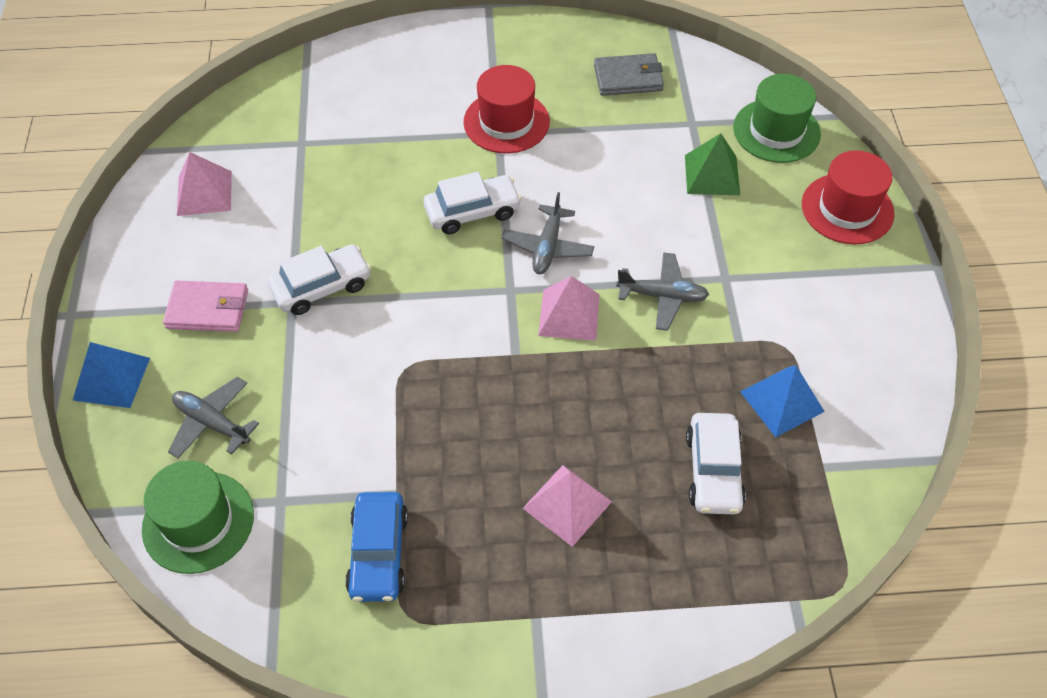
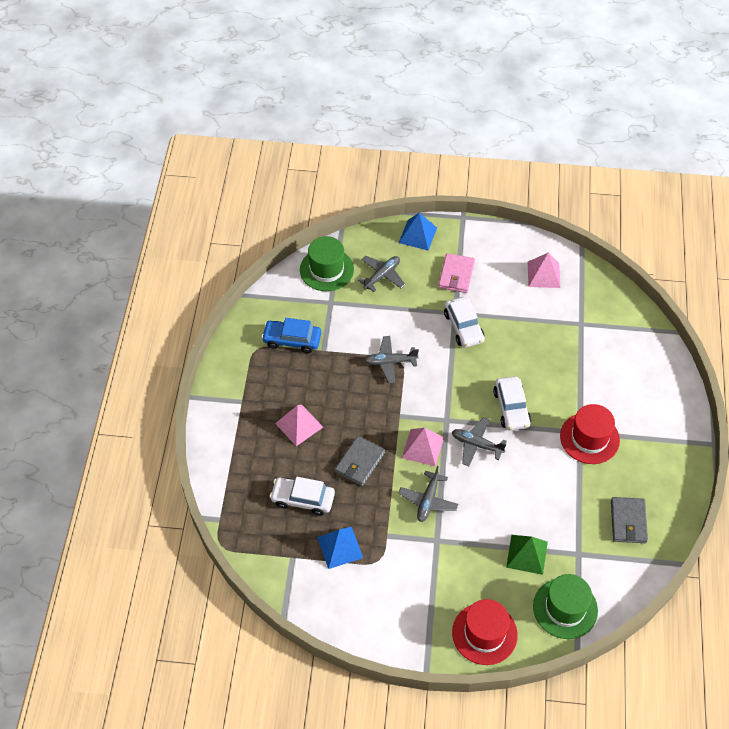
camera: 100 degrees right, 0 degrees up
none -> grey wallet [335,436,385,486]
none -> grey plane [364,336,419,383]

